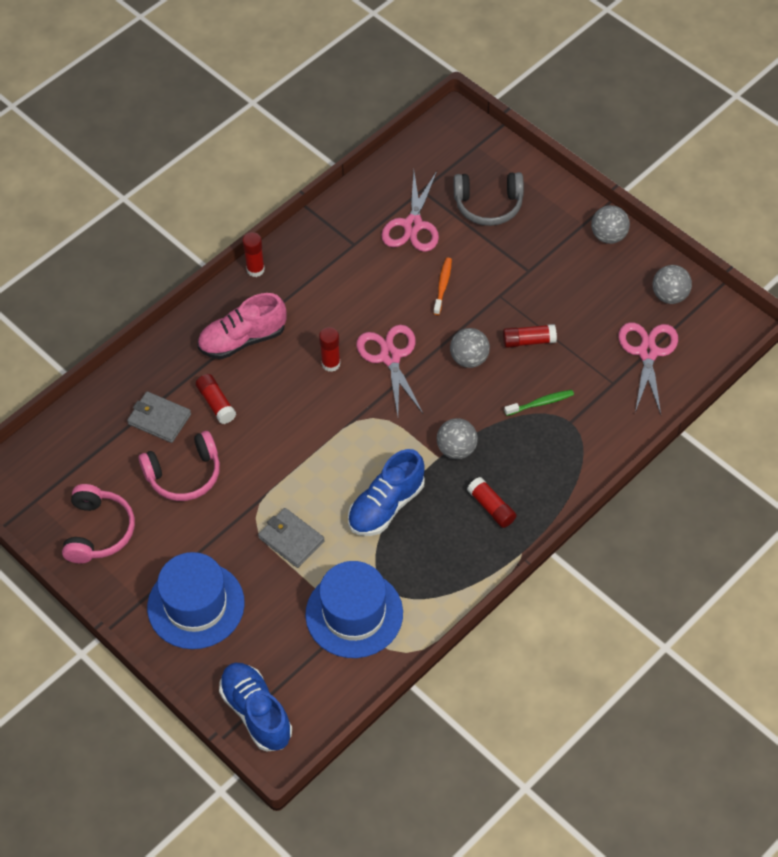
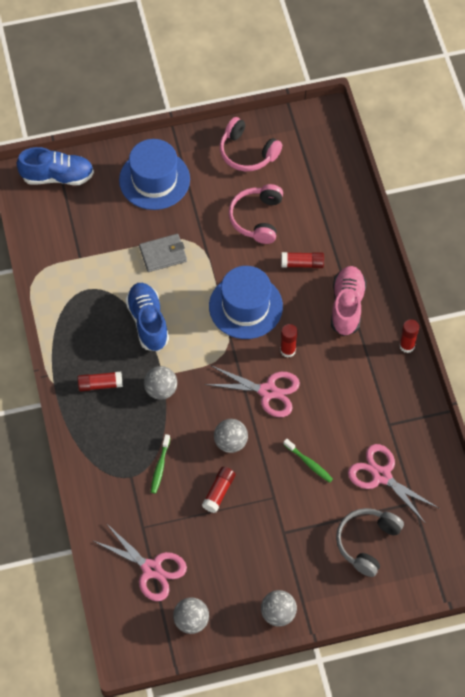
camera: 120 degrees right, 5 degrees up
grey wallet [127,391,191,443] -> none
blue hat [305,561,403,658] -> blue hat moved to [209,266,283,339]
orange toothbrush [433,258,452,315] -> green toothbrush [283,439,333,483]

